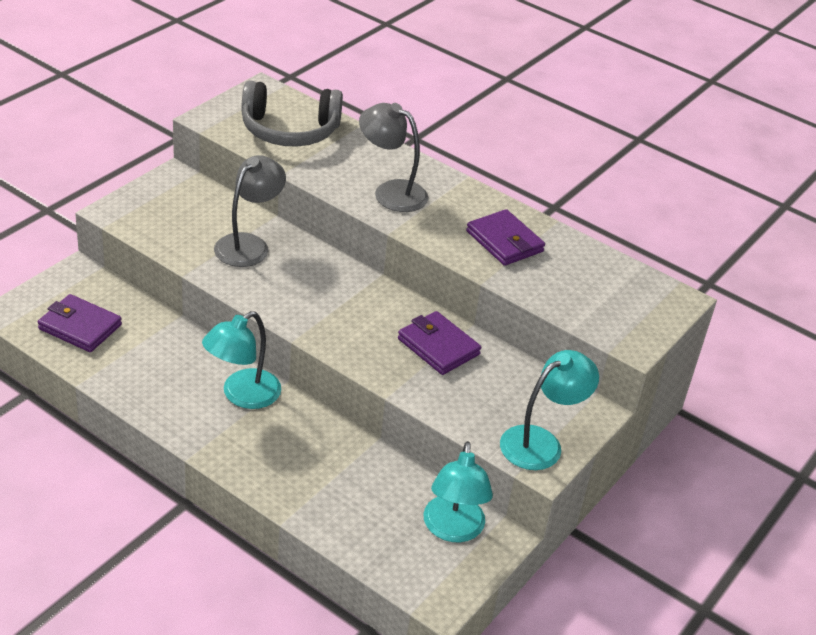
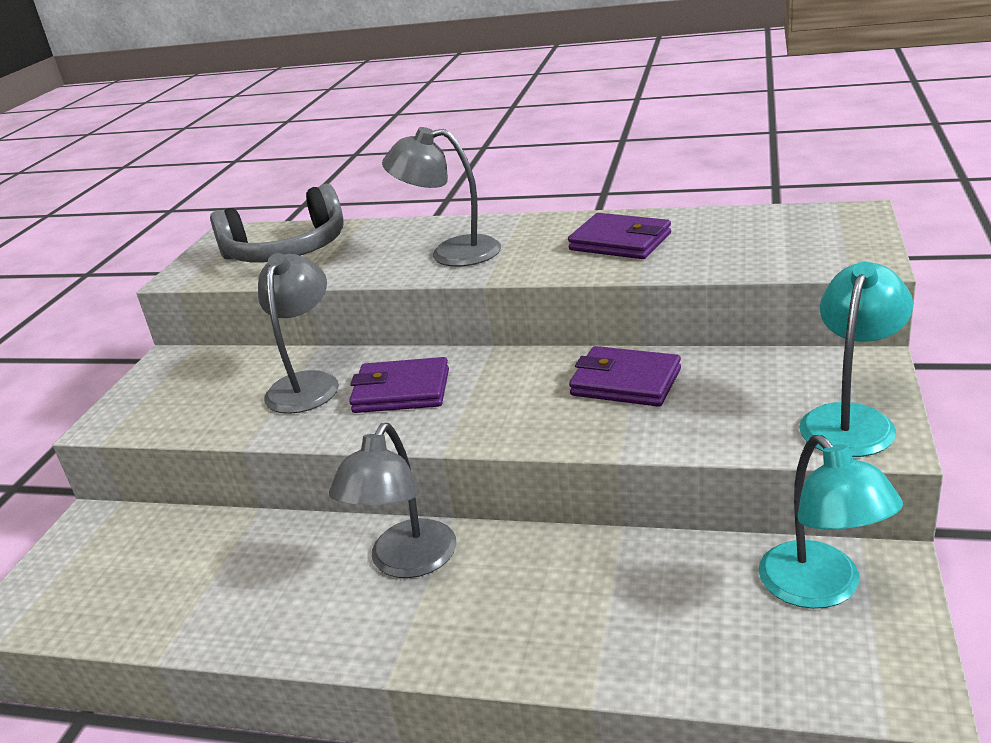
camera: 15 degrees left, 10 degrees down
purple wallet [38,294,122,352] -> purple wallet moved to [349,357,449,413]
turquoise lamp [202,311,281,409] -> grey lamp [329,423,456,578]

